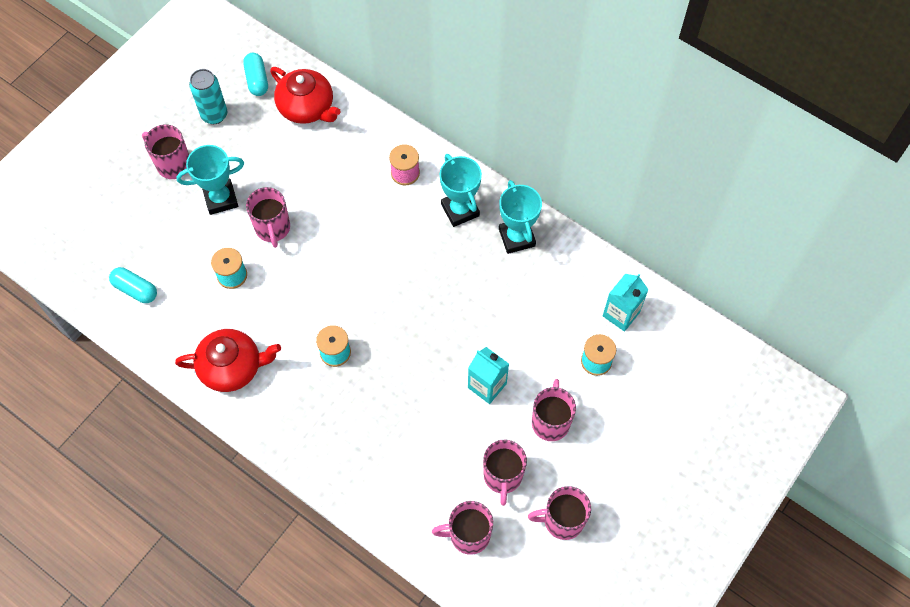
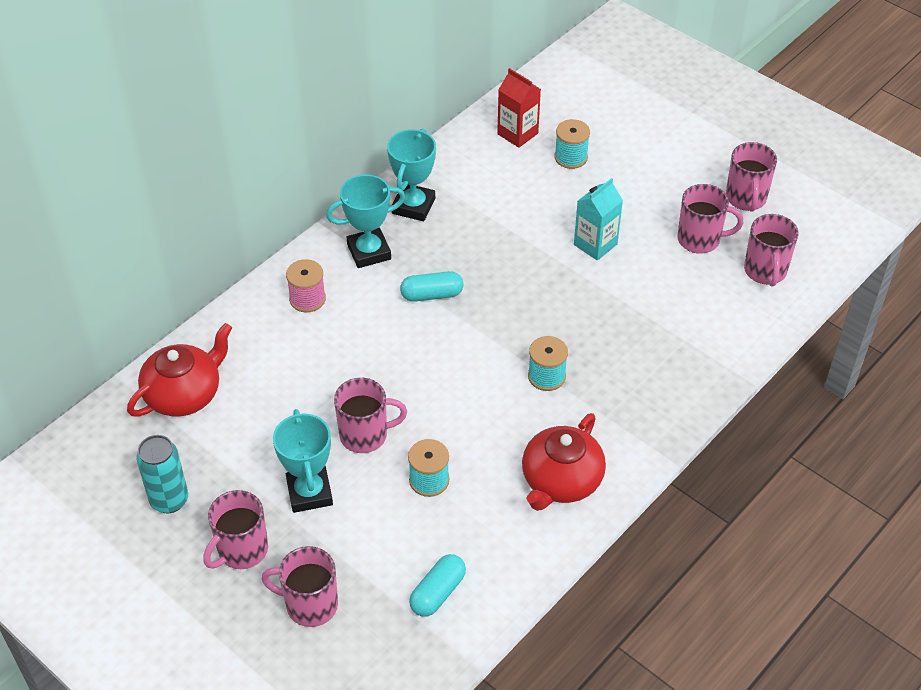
camera: 85 degrees left, 15 degrees down
red teapot [175,329,281,392] -> red teapot turned 150 degrees counterclockwise [522,413,606,511]
turquoise capsule [243,53,268,96] -> turquoise capsule moved to [400,271,463,302]
turquoise trophy [499,180,542,254] -> turquoise trophy turned 60 degrees counterclockwise [387,129,436,221]
pink mug [532,379,576,441] -> pink mug moved to [262,546,338,627]
turquoise carton [603,274,649,332] -> red carton [497,68,541,148]

